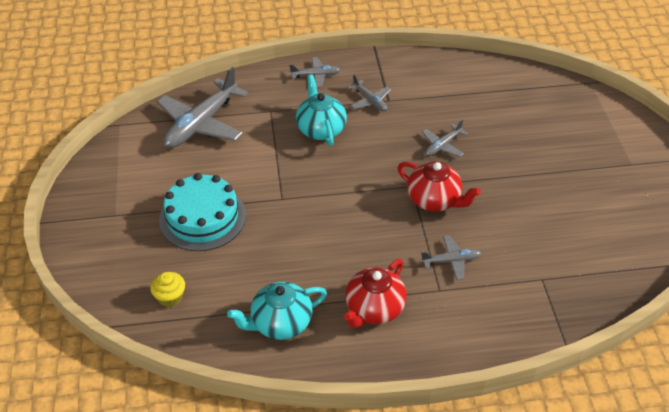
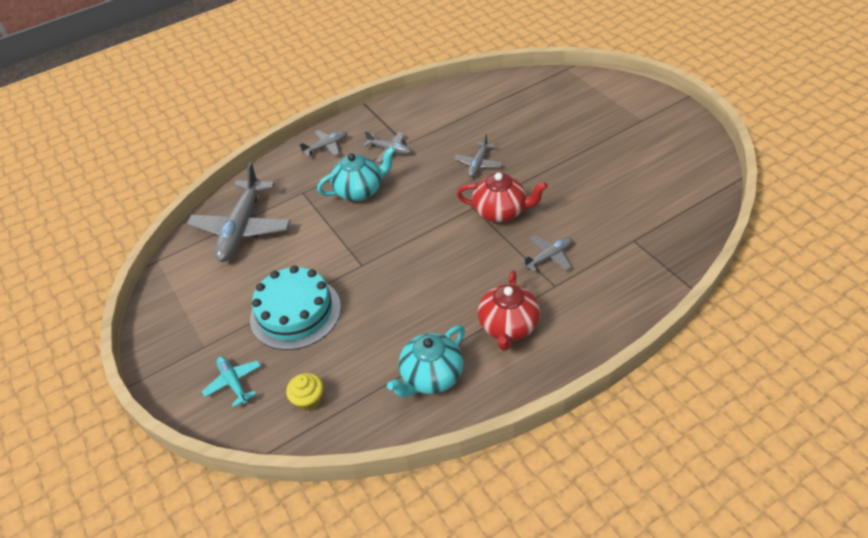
camera: 20 degrees left, 0 degrees up
turquoise teapot [296,74,347,146] -> turquoise teapot turned 105 degrees clockwise [317,146,395,201]
none -> turquoise plane [202,356,261,408]

